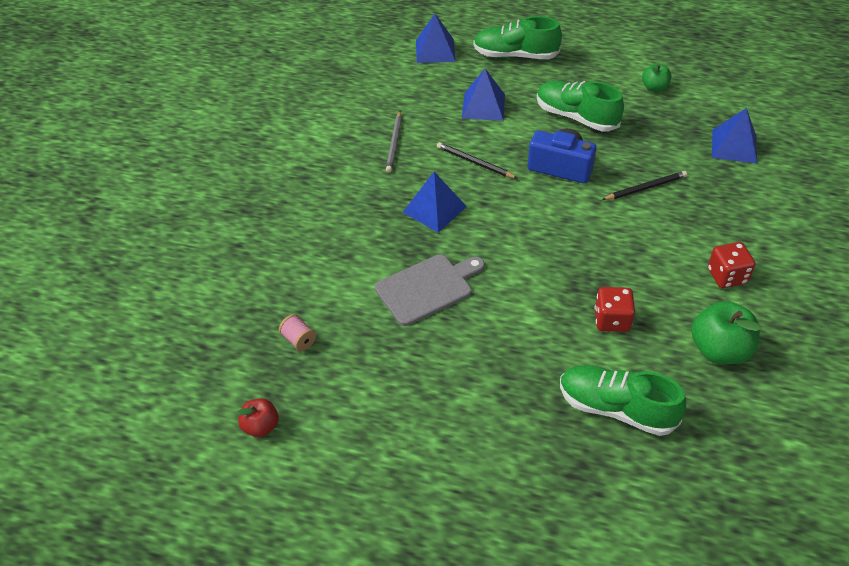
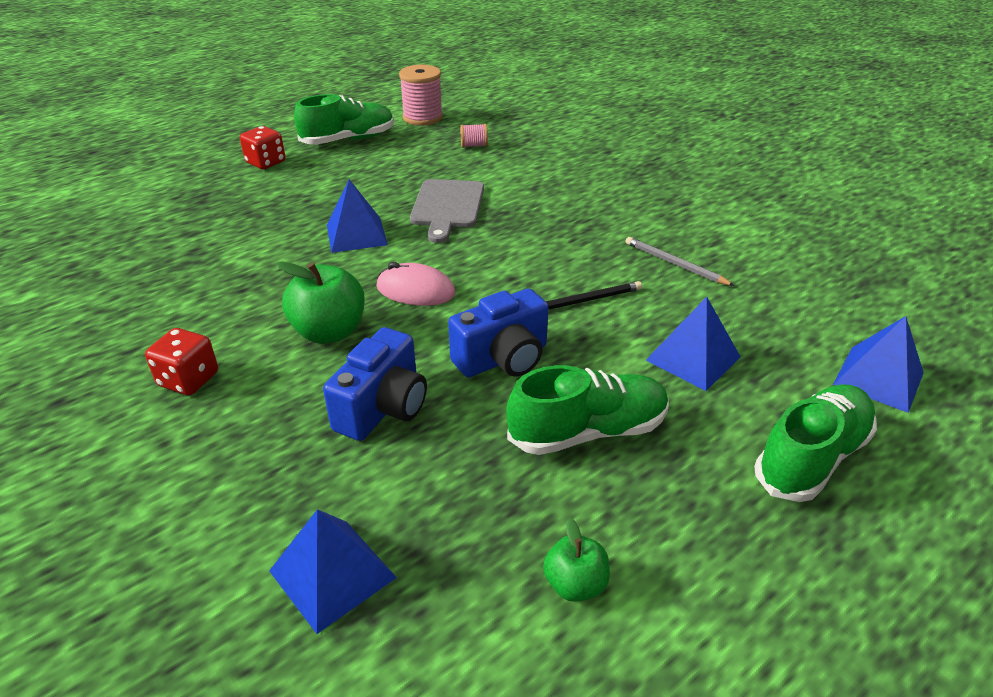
camera: 125 degrees right, 10 degrees down
red apple [236,398,279,437] -> pink spool [399,65,443,126]
blue pyramid [403,172,467,233] -> blue pyramid moved to [327,179,388,253]
green shoe [560,365,686,436] -> green shoe moved to [294,94,394,145]
red dice [595,287,635,332] -> red dice moved to [240,126,285,169]
black pencil [602,171,687,200] -> blue camera [323,327,427,441]
green apple [692,301,762,364] -> green apple moved to [277,262,365,344]
none -> pink mouse [377,262,456,306]

